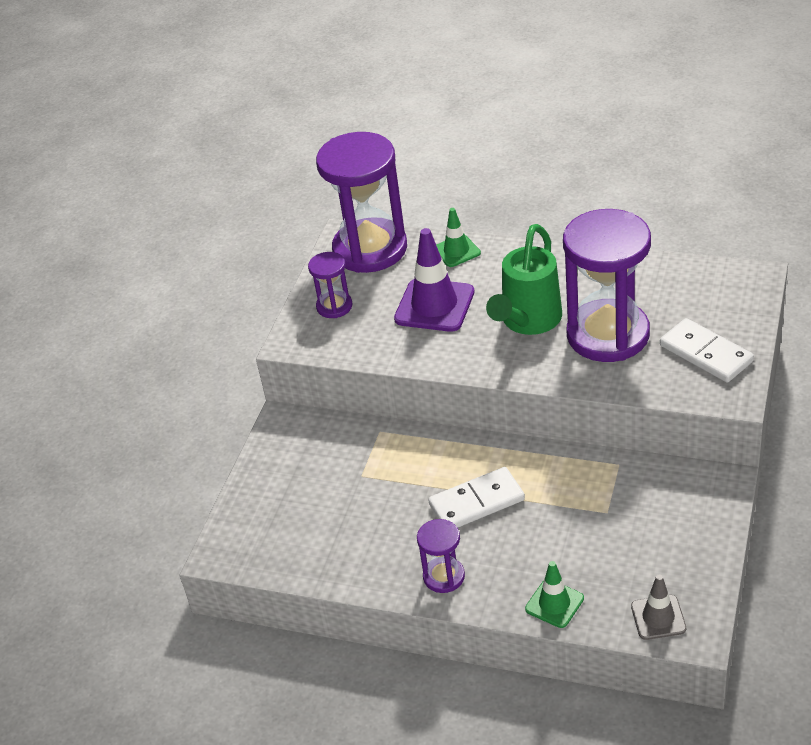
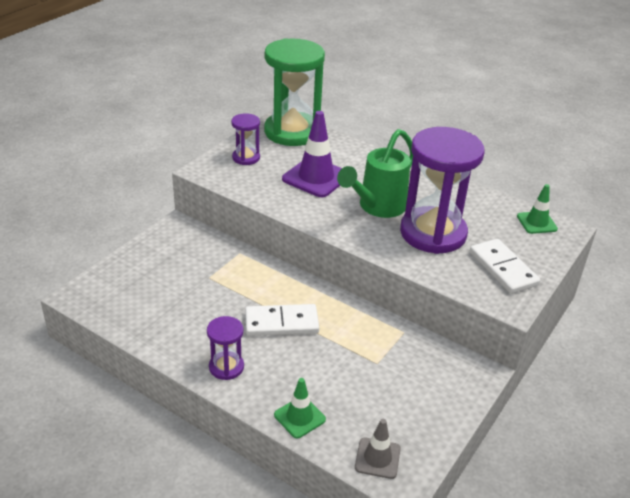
camera: 10 degrees right, 5 degrees down
purple hourglass [316,132,407,273] -> green hourglass [264,38,325,146]
green traffic cone [436,208,481,267] -> green traffic cone moved to [517,184,558,234]

